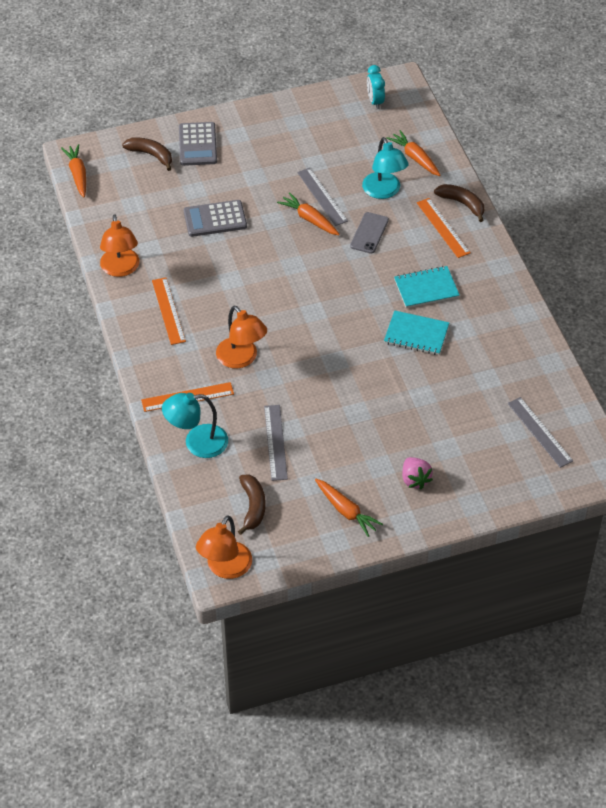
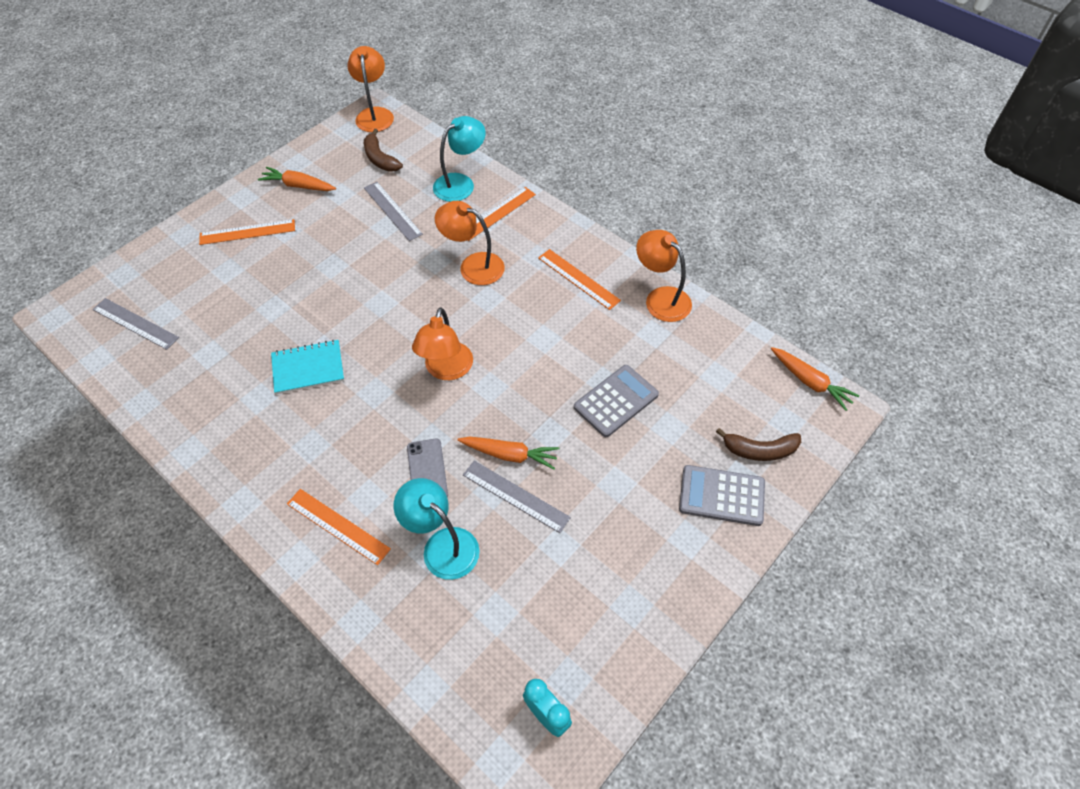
camera: 150 degrees right, 5 degrees up
grey calculator [179,122,217,166] -> grey calculator turned 45 degrees counterclockwise [679,465,765,526]
orange carrot [387,130,441,176] -> none
turquoise notebook [394,266,460,308] -> none
pink strawberry [402,457,433,489] -> orange ruler [199,219,295,245]
brown banana [434,184,484,222] -> none
none -> orange lamp [412,307,473,380]

